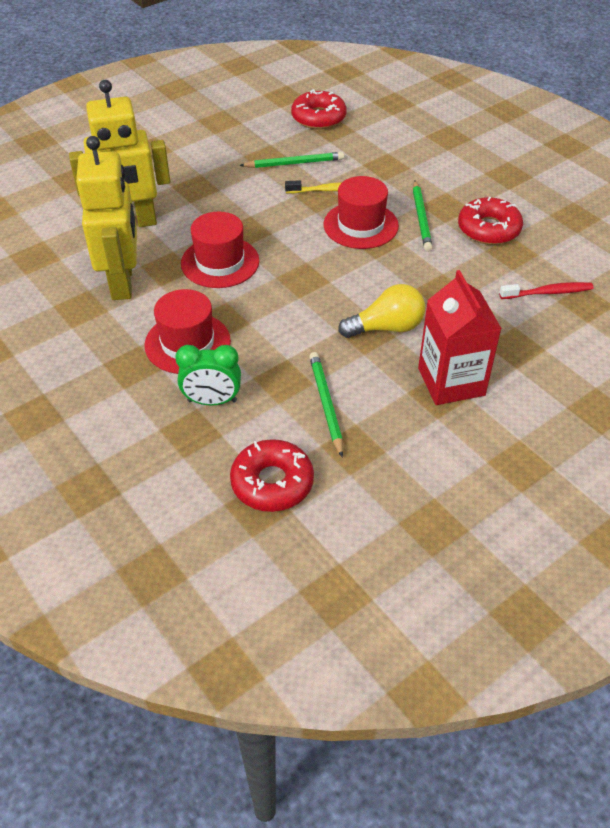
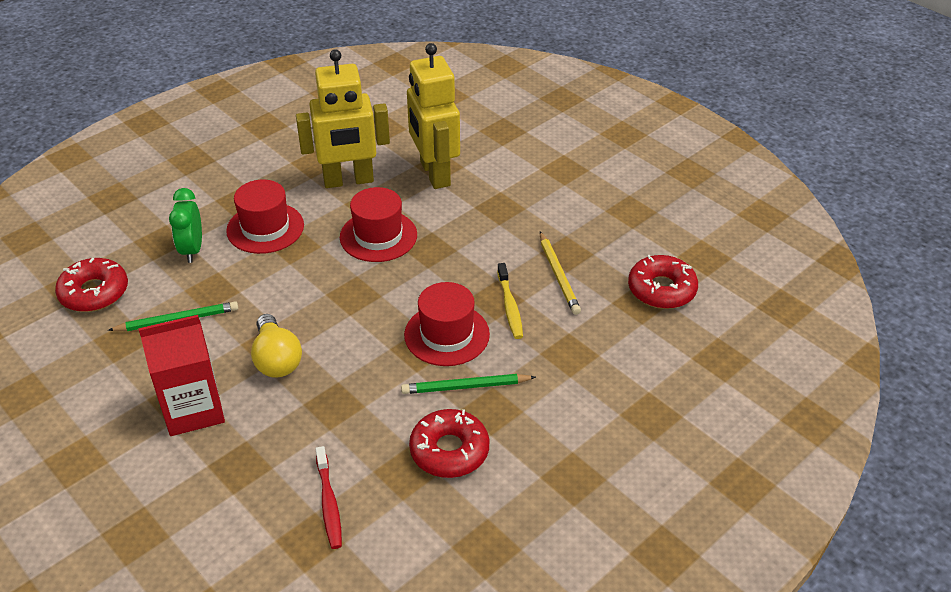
camera: 85 degrees right, 5 degrees down
green pencil [239,152,344,168] -> yellow pencil [540,232,581,315]

